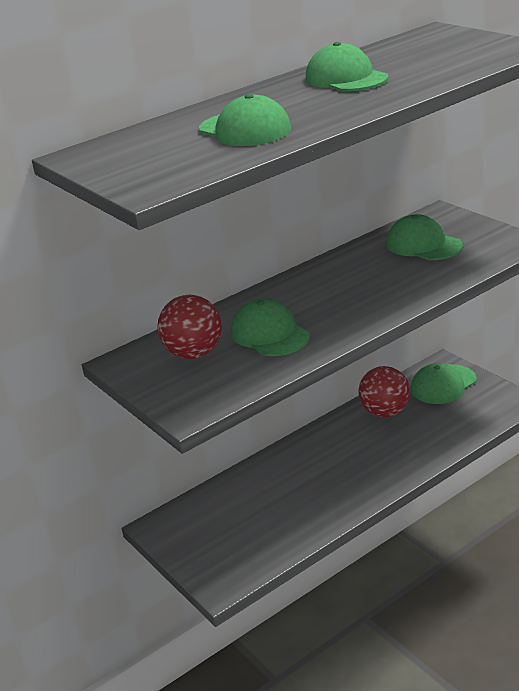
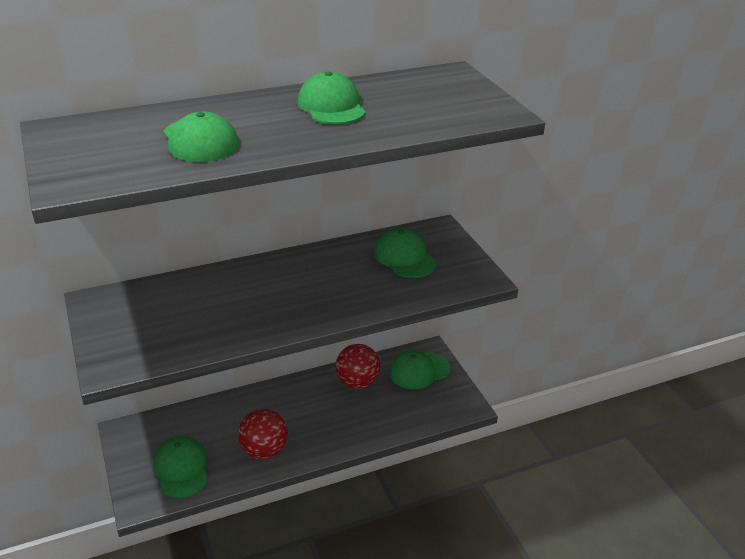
camera: 10 degrees right, 5 degrees up
red ball [158,295,222,359] -> red ball moved to [238,409,288,459]
green cap [231,298,310,356] -> green cap moved to [153,436,208,498]

